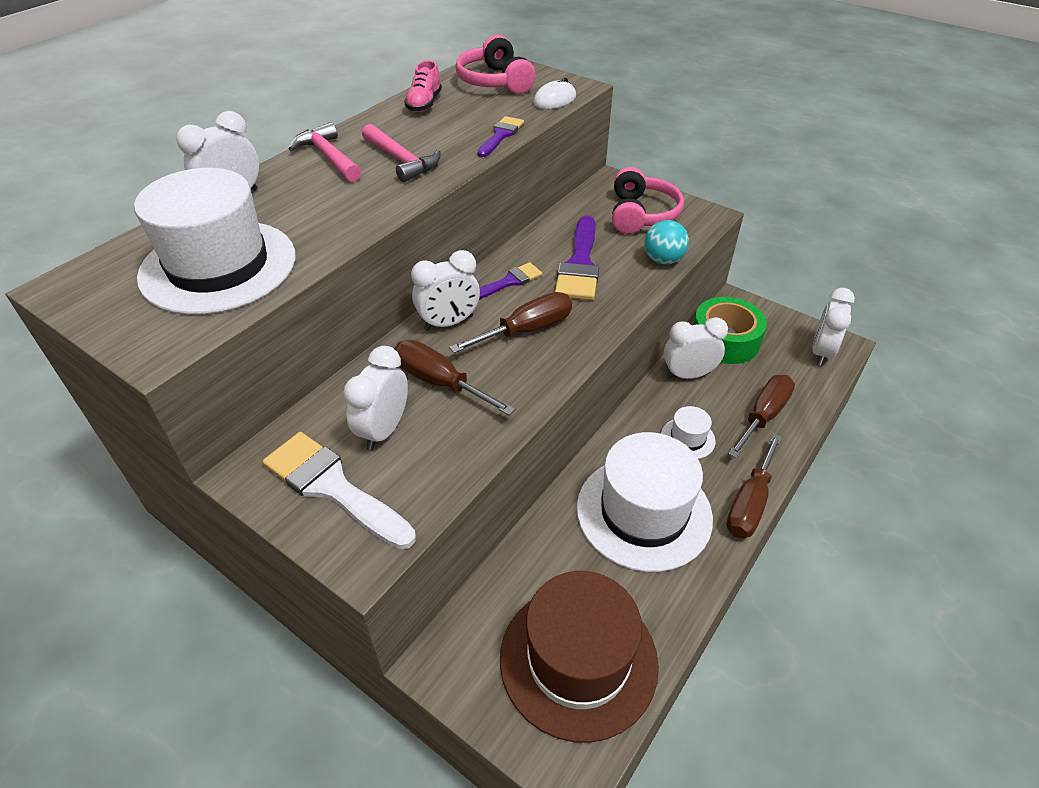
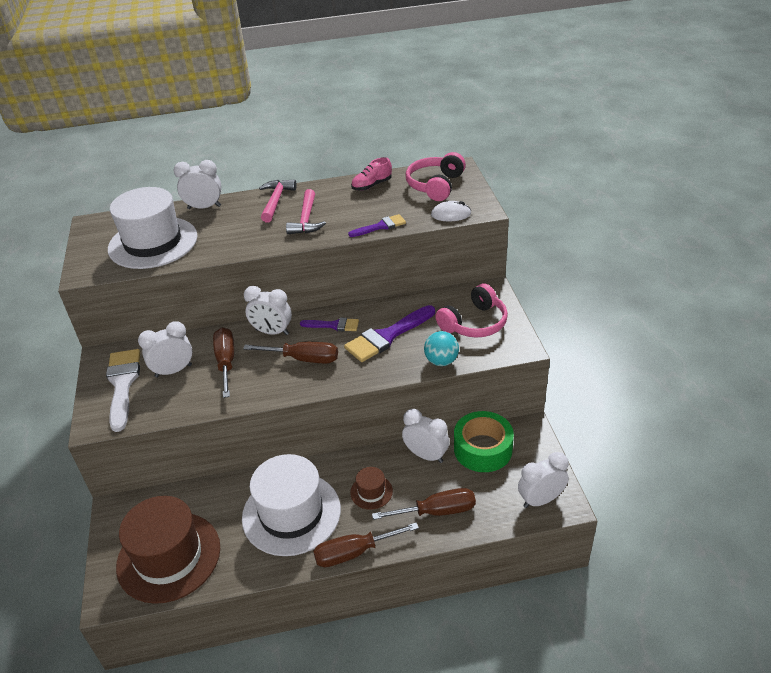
camera: 45 degrees right, 5 degrees down
white hat [661,406,715,459] -> brown hat [350,467,393,510]

